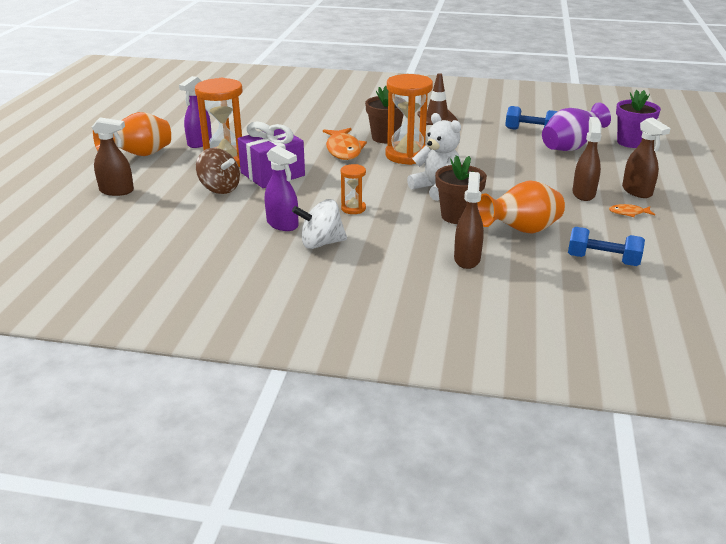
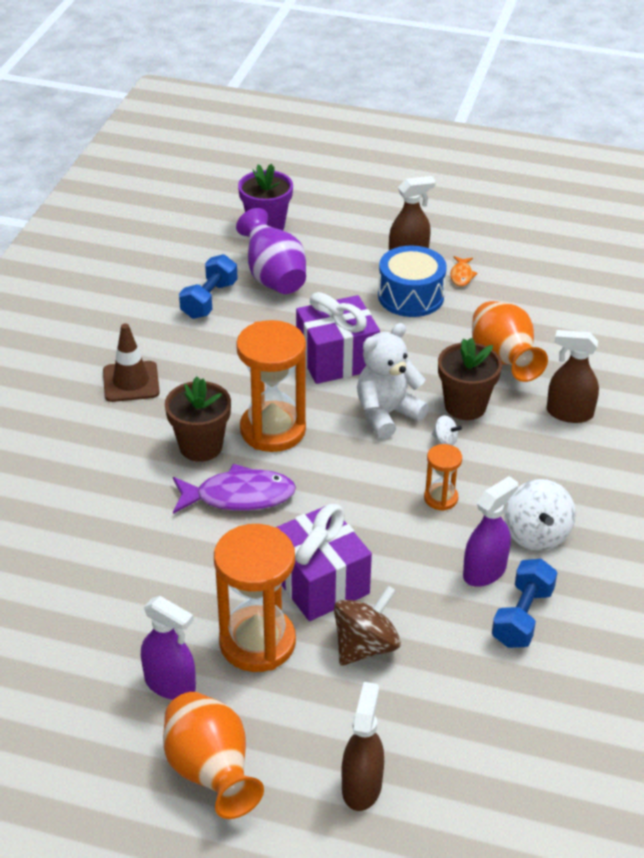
camera: 85 degrees left, 10 degrees up
orange fish [323,128,367,160] -> purple fish [173,464,296,514]
blue dumbbell [568,227,645,266] -> blue dumbbell moved to [492,559,557,648]
brown spray bottle [572,117,602,201] -> blue drum [378,245,447,317]
none -> purple gift [296,292,380,384]
none -> white spinning top [432,415,462,446]

